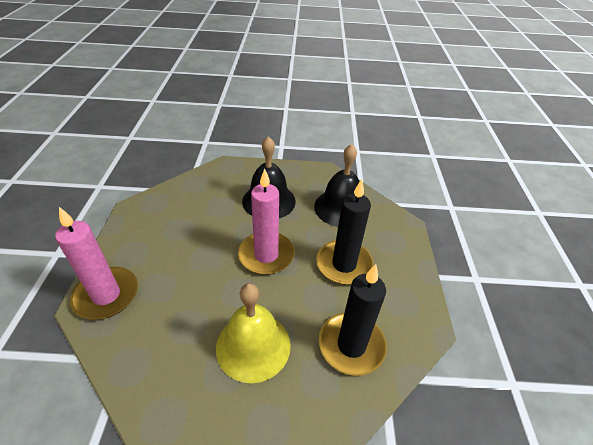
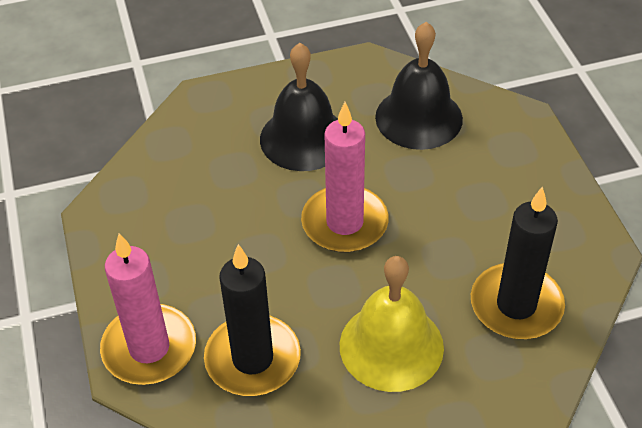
camera: 15 degrees left, 5 degrees up
black candle [316,179,373,285] -> black candle moved to [204,244,301,396]

